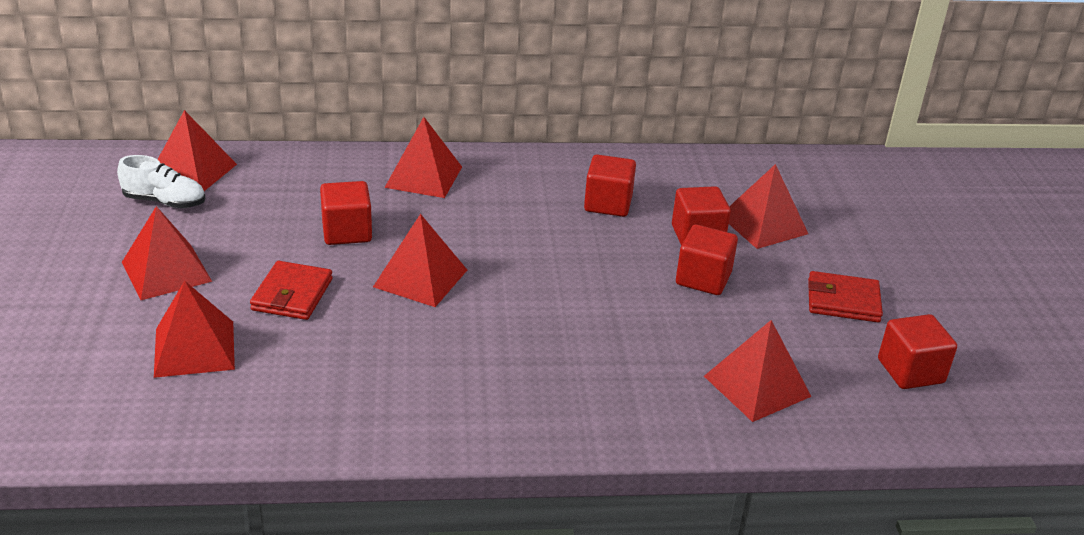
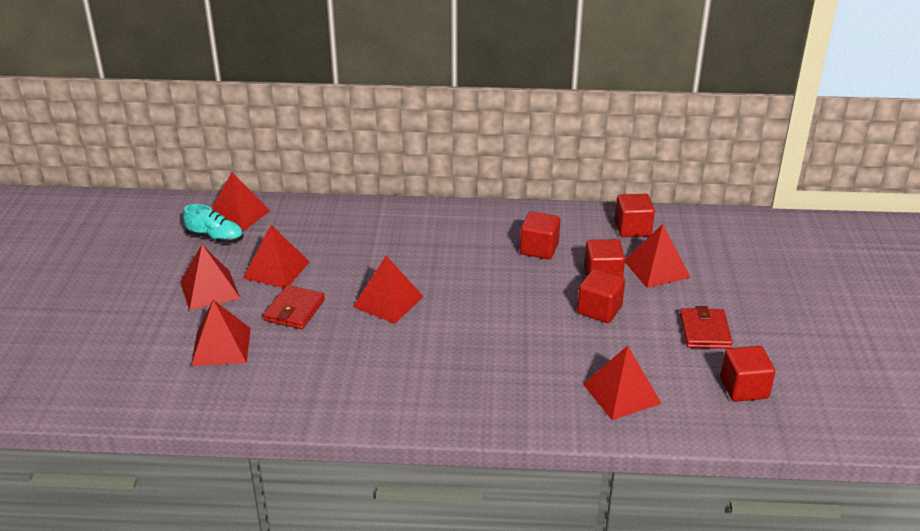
camera: 10 degrees right, 0 degrees up
white shoe [117,155,205,208] -> turquoise shoe [183,204,243,243]
red cube [320,181,372,245] -> red cube moved to [615,194,655,237]
red pyramid [384,117,462,198] -> red pyramid moved to [243,225,310,288]
red wallet [808,271,883,322] -> red wallet turned 75 degrees clockwise [680,306,733,349]

